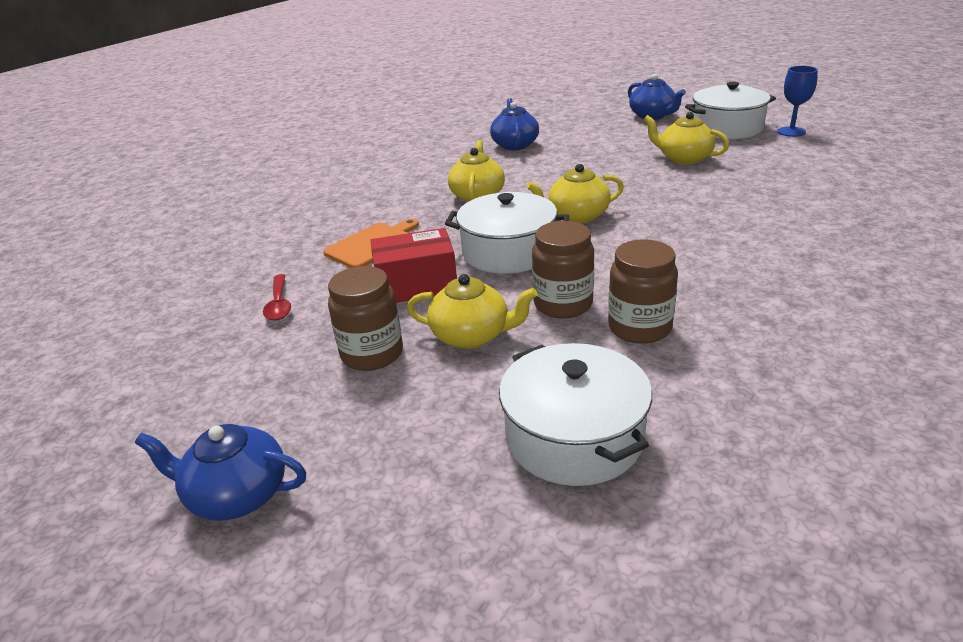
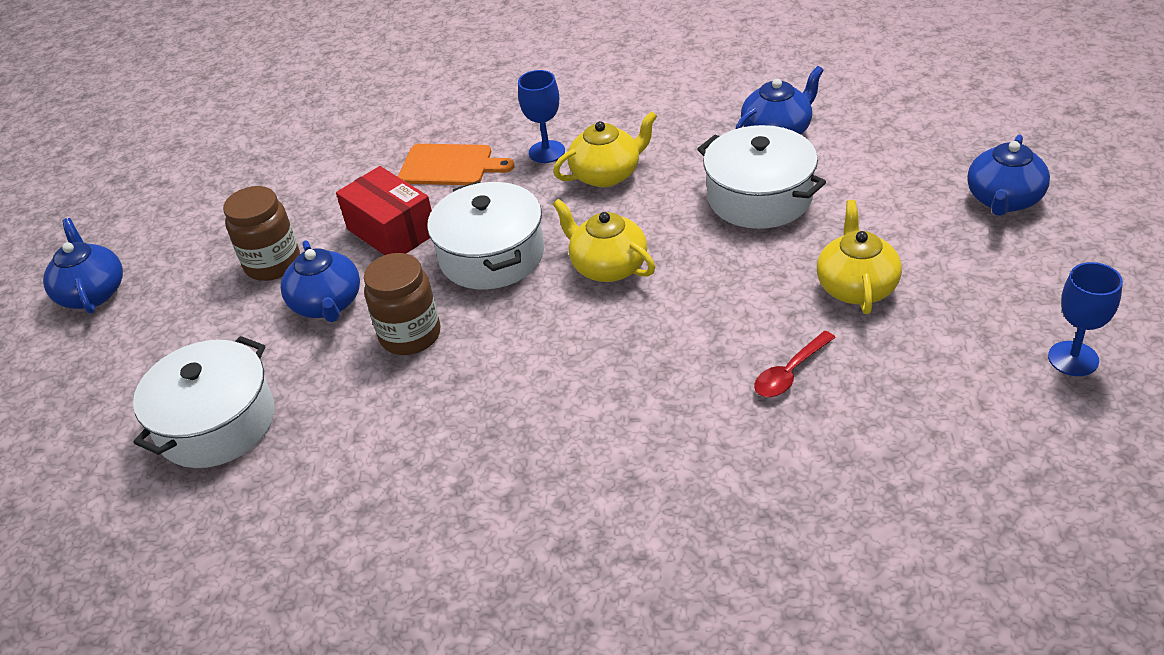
camera: 60 degrees right, 10 degrees up
red spoon [263,274,291,321] -> red spoon moved to [754,331,836,397]
yellow teapot [407,274,538,349] -> blue teapot [281,240,360,322]
brown jar [608,239,678,344] -> none
white pot [685,82,776,139] -> white pot moved to [697,125,826,229]
none -> blue goblet [518,70,565,163]

